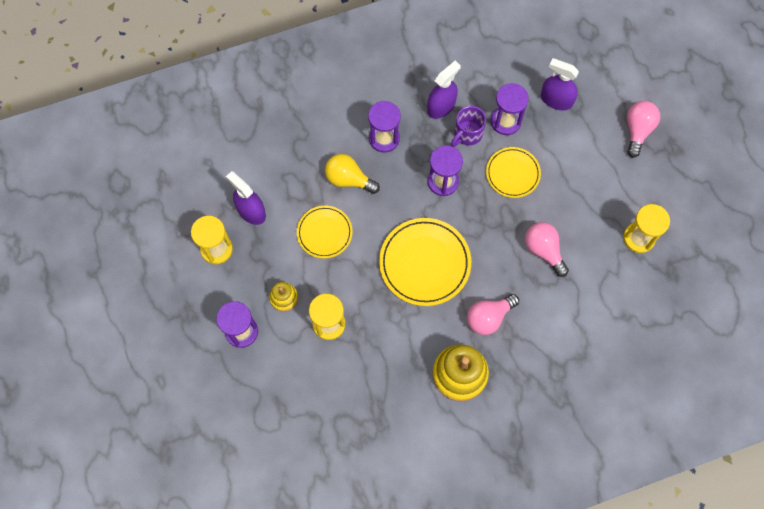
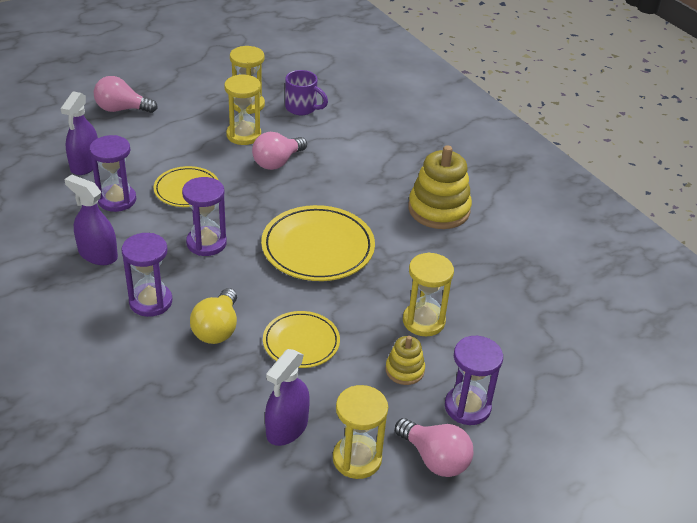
camera: 105 degrees left, 30 degrees down
purple mug [451,106,486,147] -> purple mug moved to [285,70,328,115]
pink light bulb [467,294,519,335] -> pink light bulb moved to [395,418,473,477]
none -> yellow hourglass [224,74,261,145]

